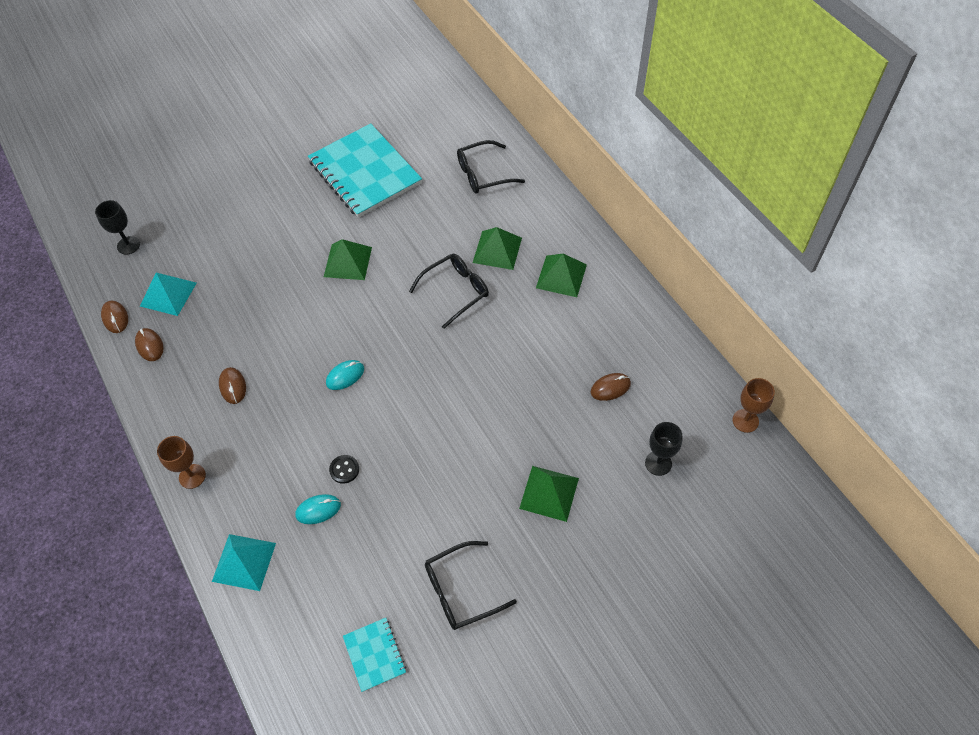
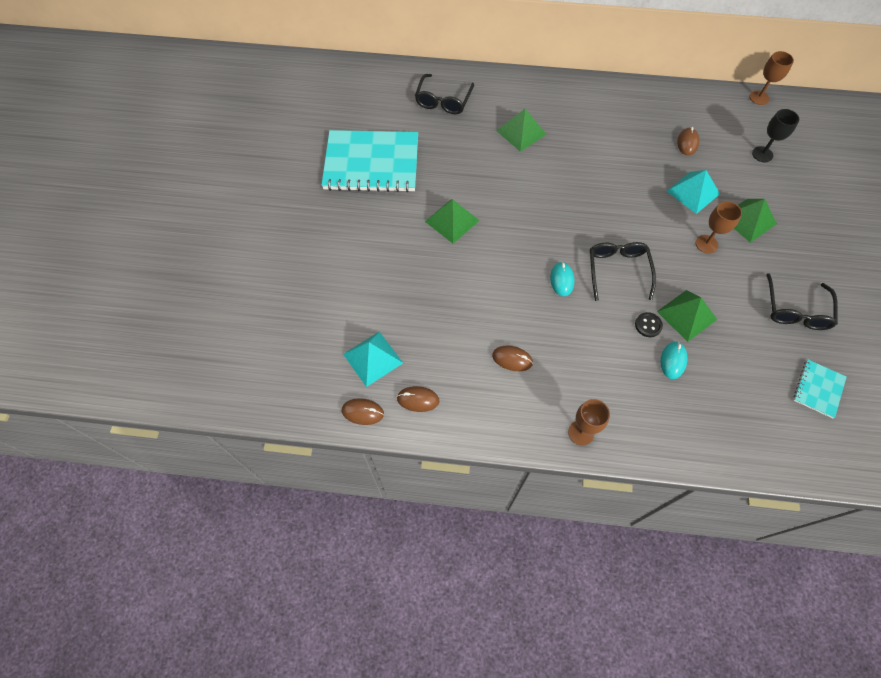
camera: 55 degrees left, 5 degrees up
black goblet [95,200,140,255] -> none
turquoise pyramid [212,534,276,591] -> turquoise pyramid moved to [667,170,720,214]
turquoise notebook [343,618,406,692] -> turquoise notebook turned 75 degrees counterclockwise [793,359,846,418]
black glasses [409,254,489,329] -> black glasses moved to [590,242,656,301]
green pyramid [536,254,587,297] -> green pyramid moved to [657,290,717,342]
none -> brown goblet [695,201,742,254]

